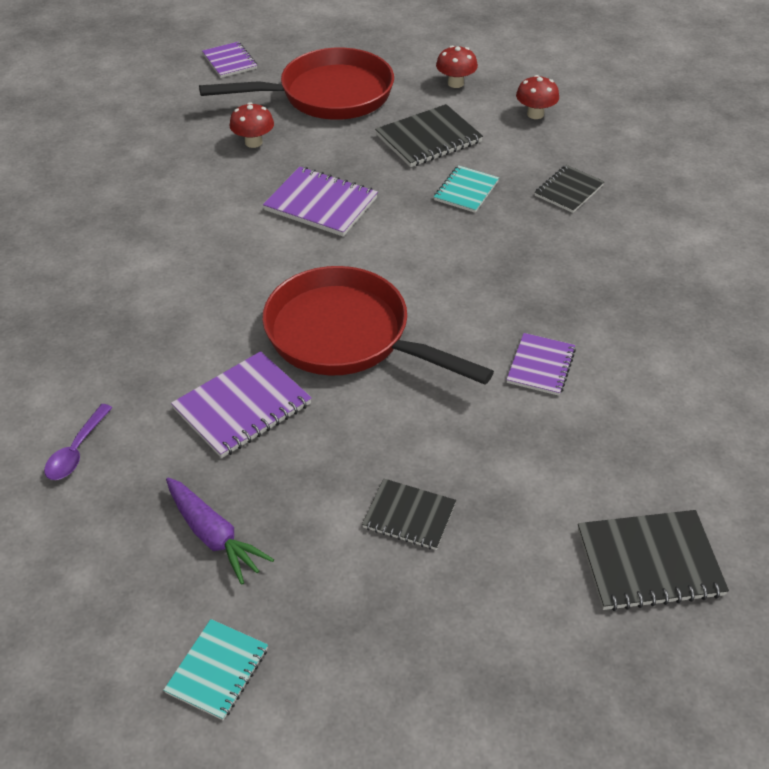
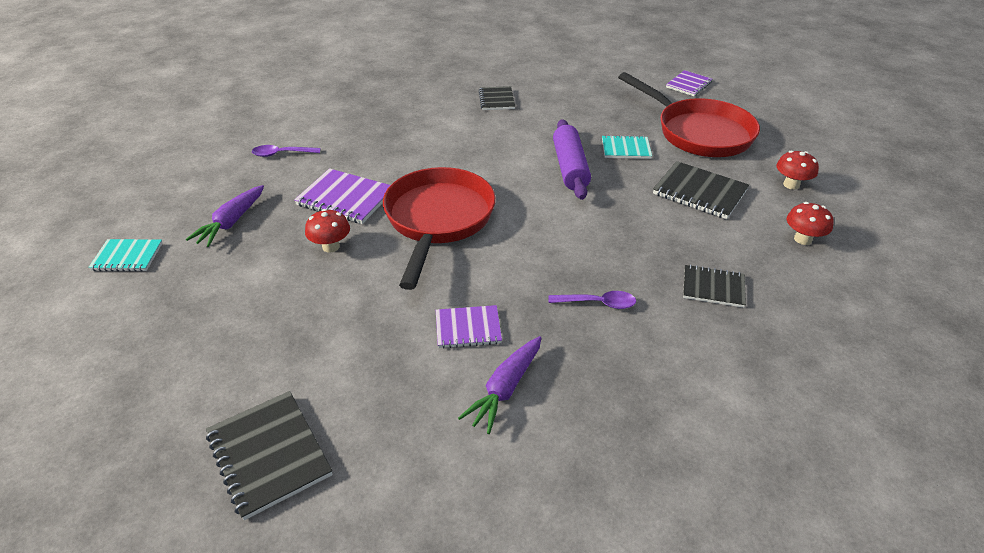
camera: 65 degrees right, 5 degrees down
red mushroom [229,102,274,148] -> red mushroom moved to [305,209,350,252]
purple notebook [263,167,378,237] -> purple rolling pin [553,119,591,200]
black notebook [362,479,456,550] -> black notebook moved to [479,86,515,110]
turquoise notebook [434,165,499,213] -> turquoise notebook moved to [602,135,652,159]
none -> purple carrot [458,336,541,434]
none -> purple spoon [549,291,636,309]

